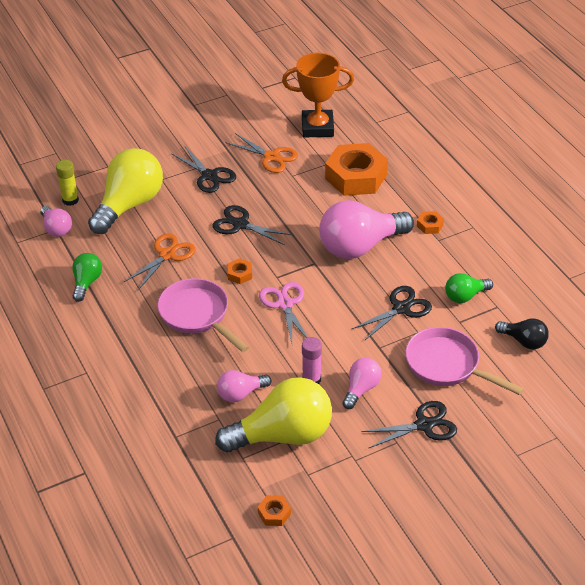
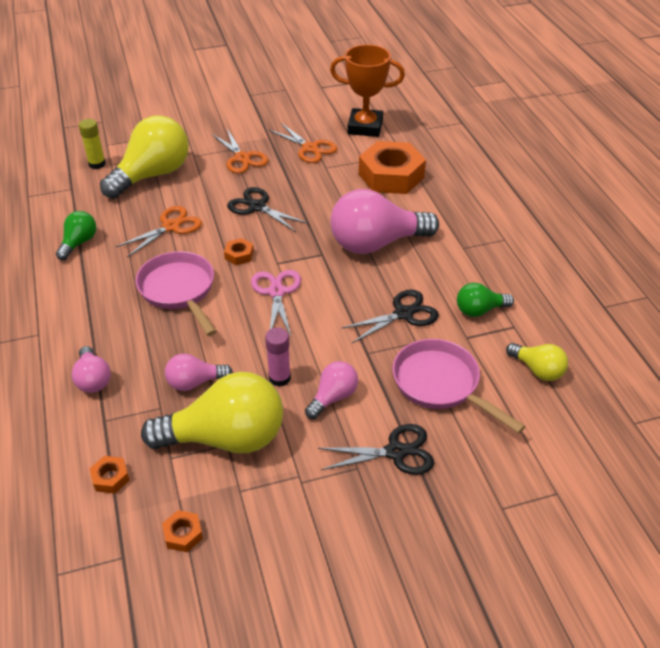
camera: 10 degrees right, 0 degrees up
pink light bulb [40,206,72,237] -> pink light bulb moved to [71,346,111,393]
black scissors [171,147,236,193] -> orange scissors [212,129,268,173]
orange nut [417,211,444,234] -> orange nut moved to [89,456,130,494]
black light bulb [495,318,549,350] -> yellow light bulb [506,343,568,381]

